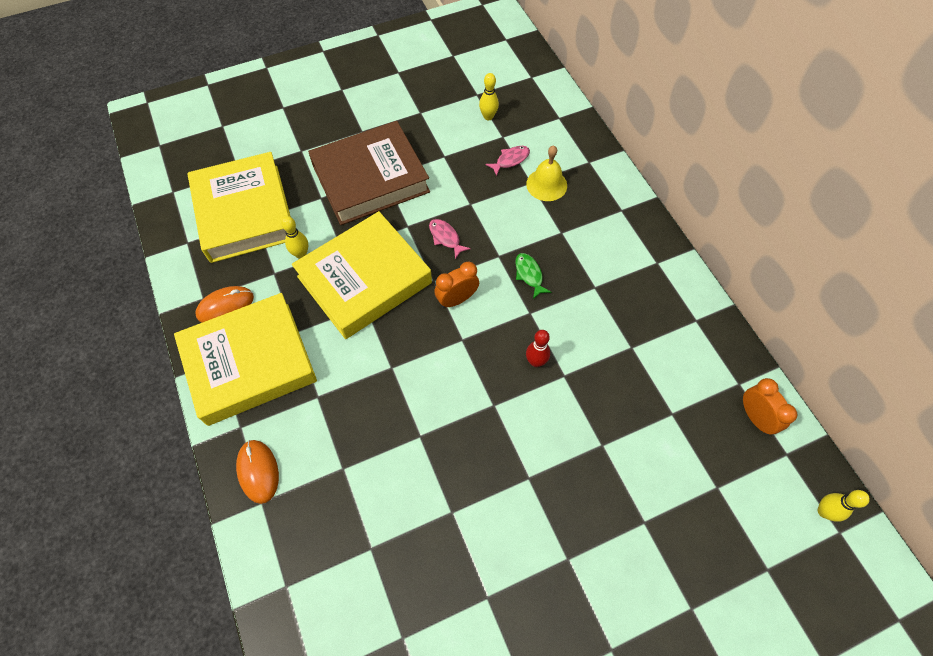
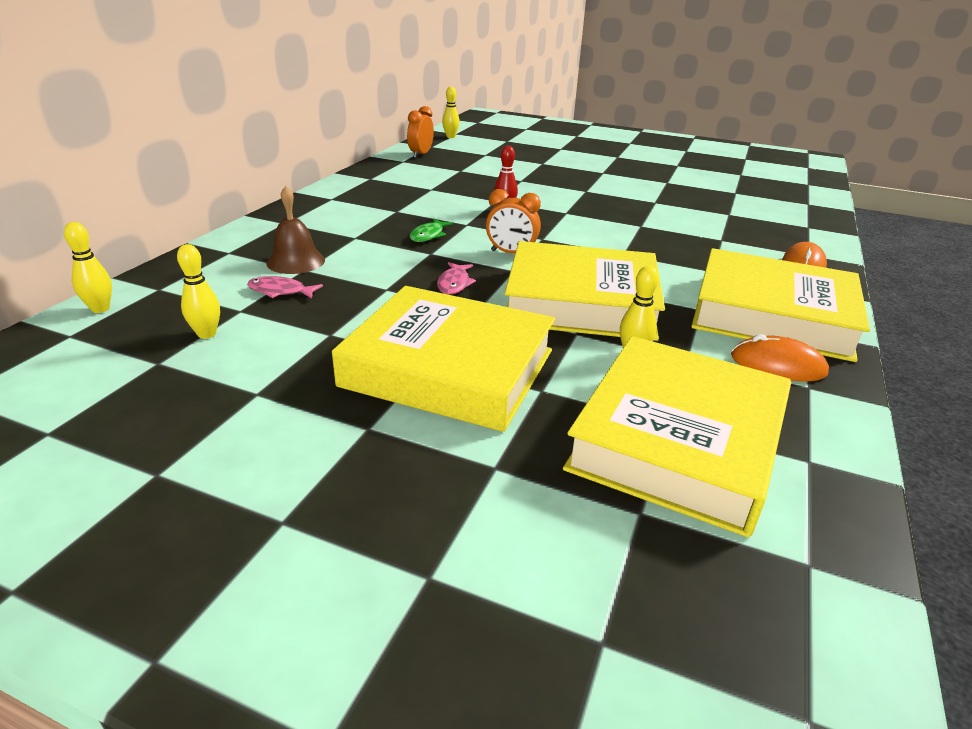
camera: 135 degrees left, 30 degrees down
brown book [308,121,430,225] -> yellow book [332,286,555,432]
yellow bell [526,146,567,201] -> brown bell [266,186,325,274]
none -> yellow bowling pin [64,222,112,313]

